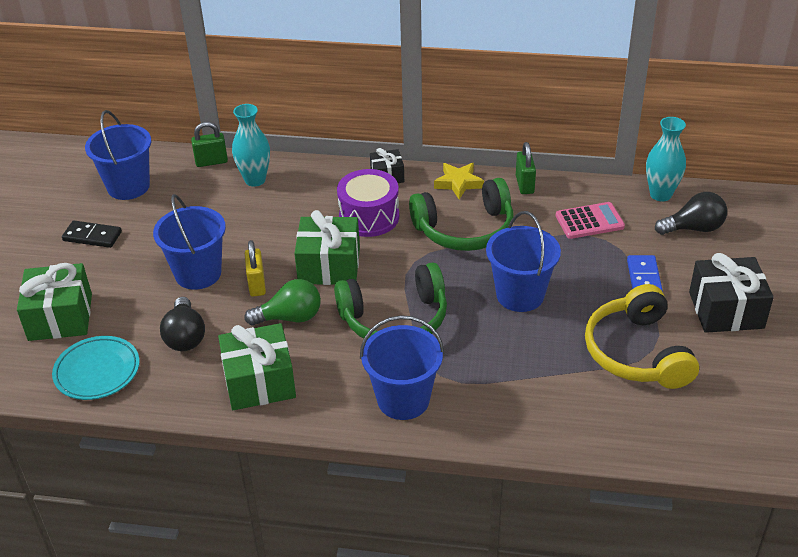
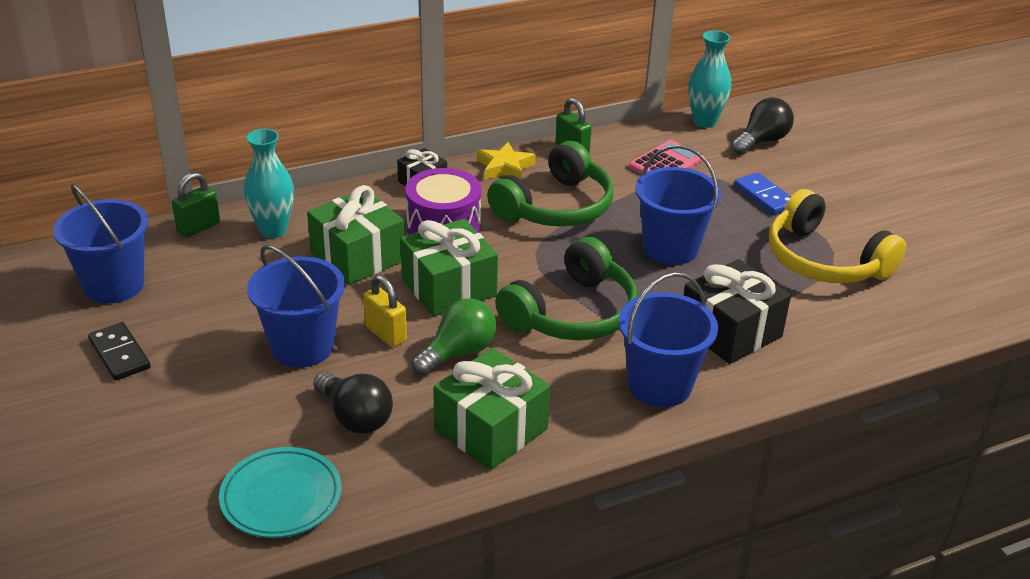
camera: 35 degrees left, 5 degrees down
green gift [17,263,92,341] -> green gift moved to [307,185,405,285]
black domino [62,221,122,248] -> black domino turned 75 degrees clockwise [88,322,151,381]
black gift [689,253,774,333] -> black gift moved to [684,259,791,364]

